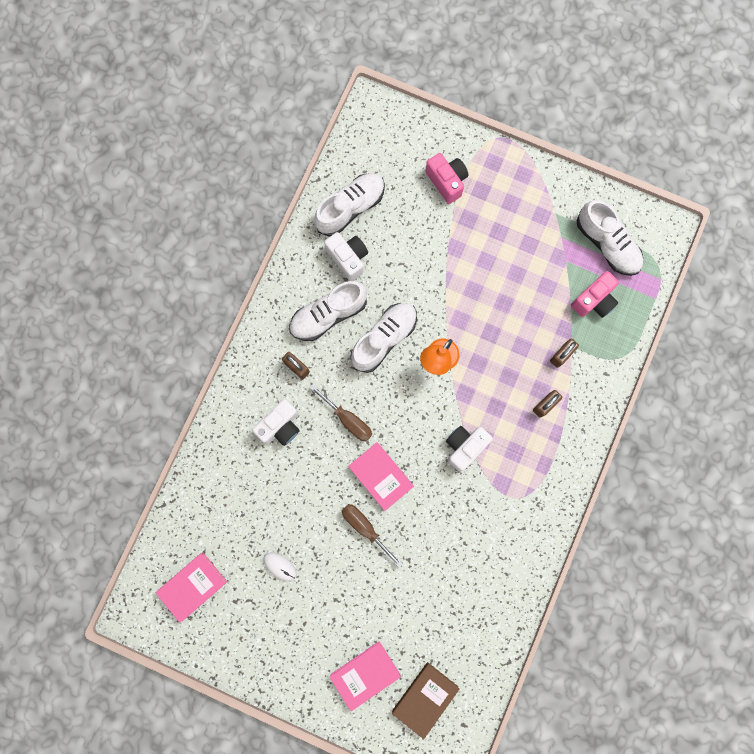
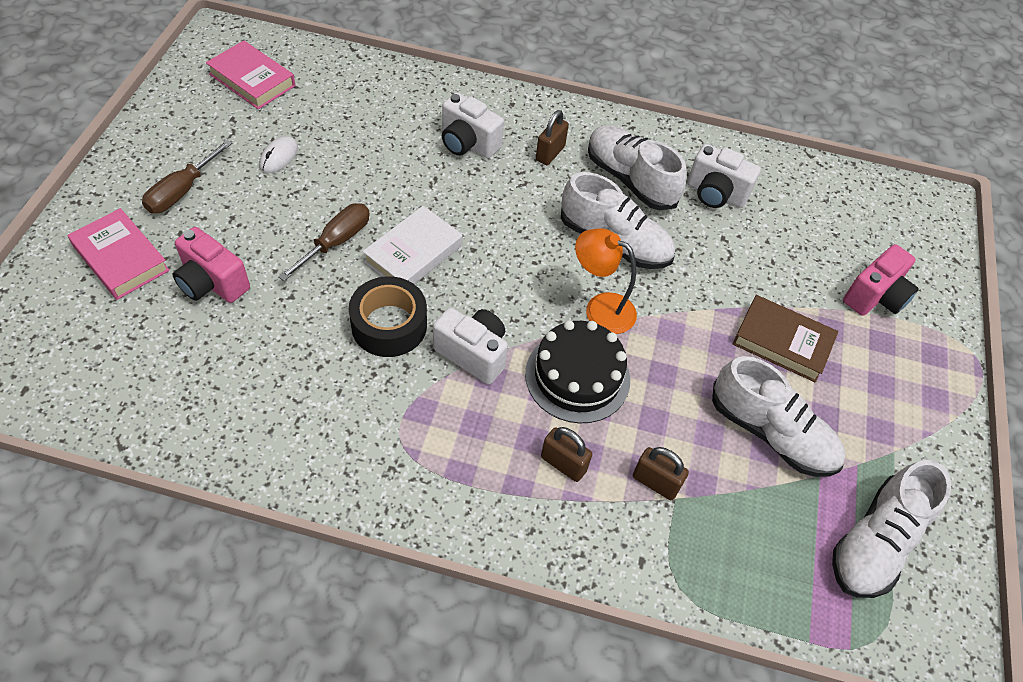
camera: 75 degrees right, 25 degrees down
brown screwdriver [310,384,372,441] -> brown screwdriver moved to [142,140,232,213]
white shoe [314,173,385,237] -> white shoe moved to [712,356,846,477]
white camera [324,232,368,281] -> white camera turned 75 degrees clockwise [687,144,761,208]
pink book [348,442,414,511] -> white book [362,206,463,284]
brown book [392,662,460,739] -> brown book moved to [732,295,838,383]
pink camera [571,271,619,318] -> pink camera moved to [173,227,250,303]
none -> black tape [349,276,427,357]
none -> black cake [525,320,630,423]

